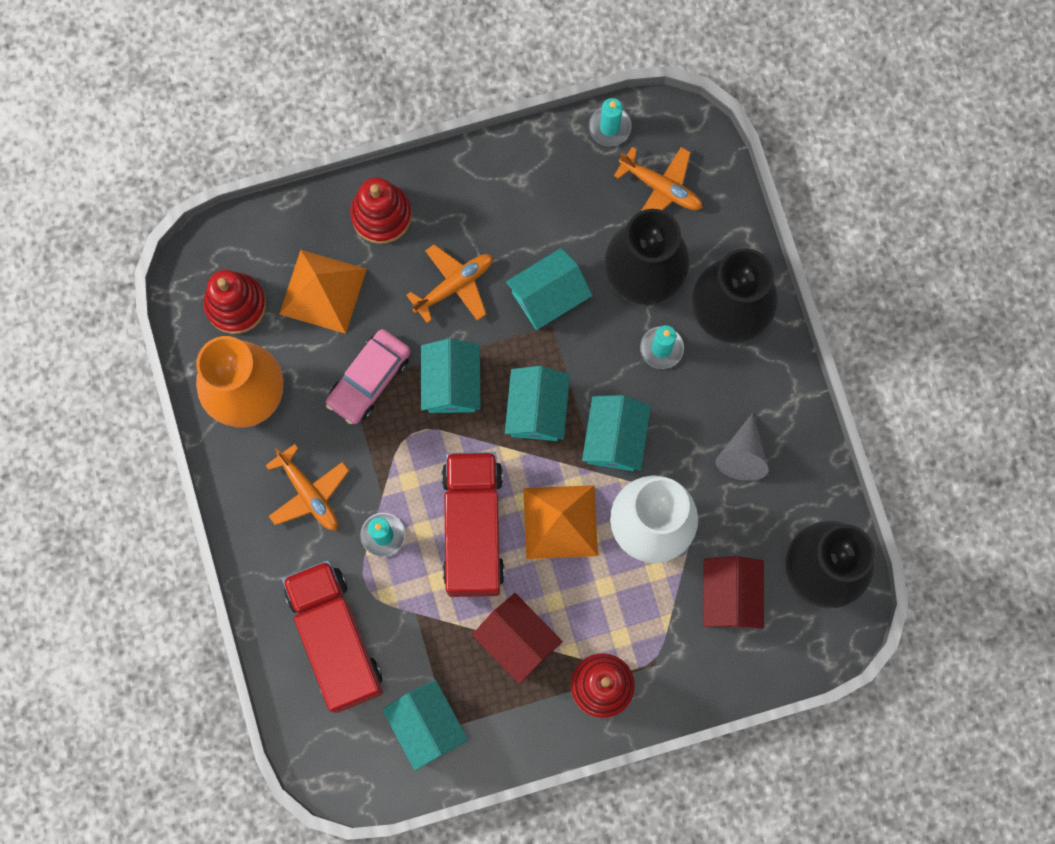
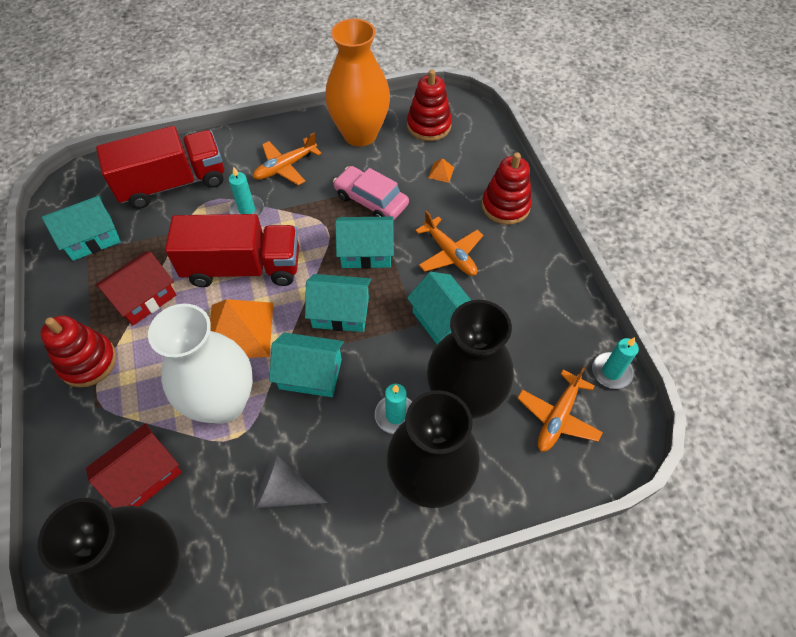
camera: 90 degrees right, 20 degrees down
orange pyramid [279,250,367,334] -> orange pyramid [428,158,454,183], size x0.40
red house [703,556,764,629] -> red house turned 45 degrees counterclockwise [86,423,182,508]

